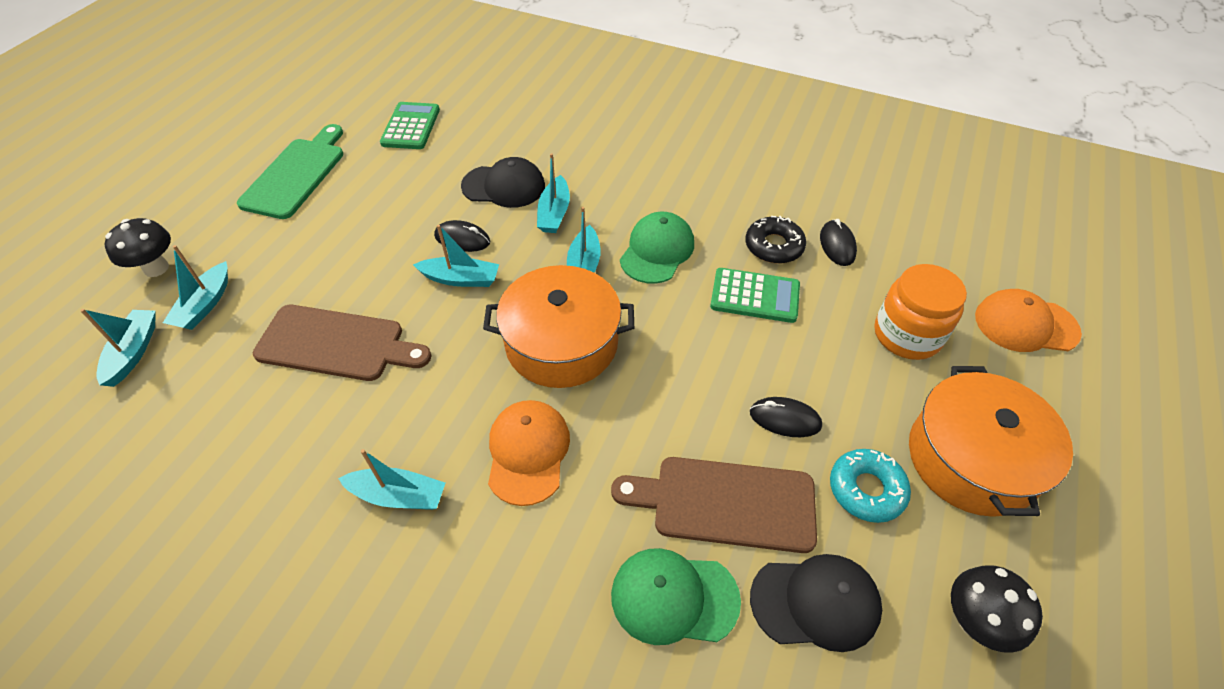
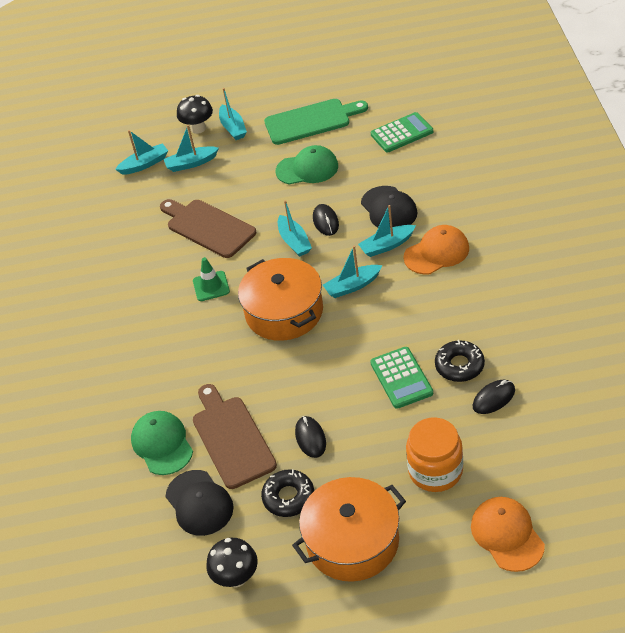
camera: 65 degrees right, 5 degrees down
brown cutting board [253,305,432,381] -> brown cutting board turned 150 degrees clockwise [160,199,256,258]
turquoise boat [338,449,445,510] -> turquoise boat moved to [219,88,247,140]
orange cap [488,400,570,506] -> orange cap moved to [403,225,469,274]
green cap [620,212,694,284] -> green cap moved to [276,145,338,184]
turquoise donut [830,449,911,523] -> black donut [261,469,314,517]
none -> green traffic cone [193,257,230,301]

